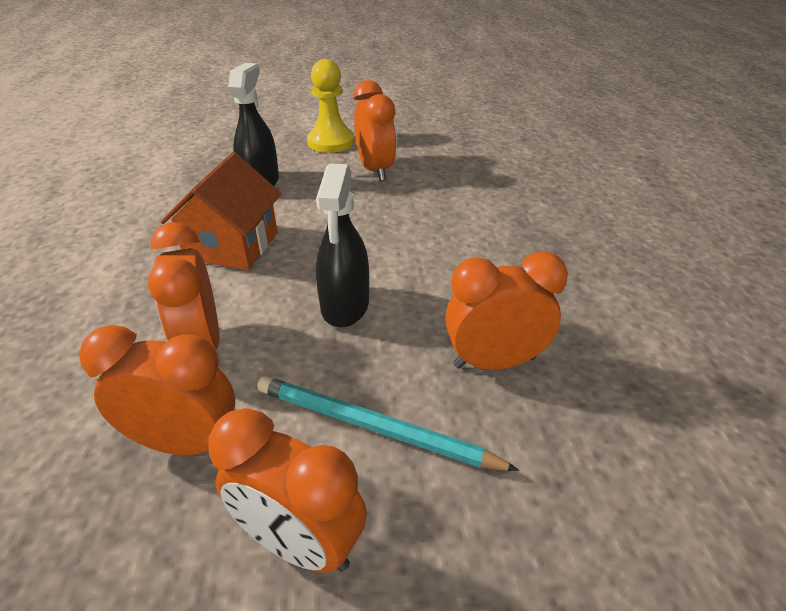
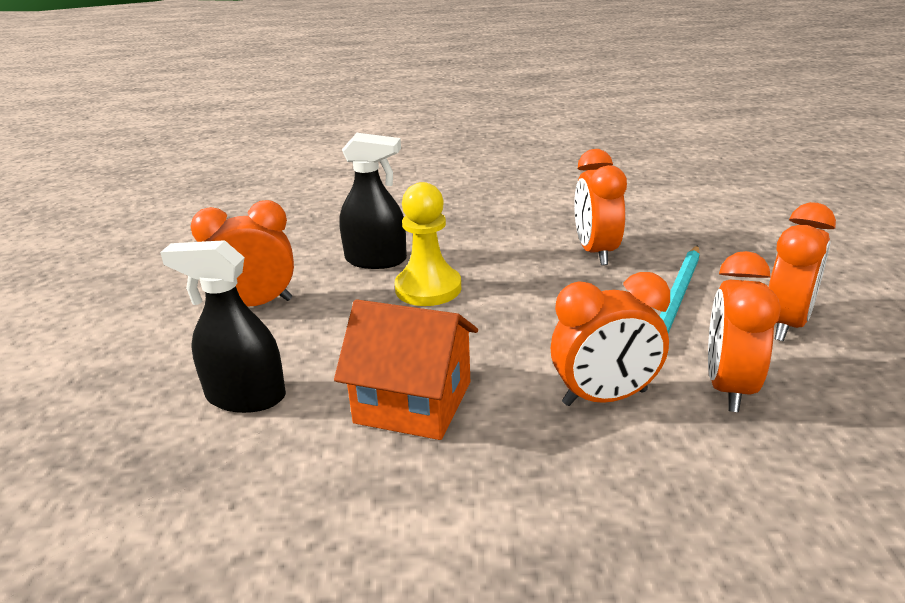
camera: 85 degrees left, 10 degrees down
yellow pawn [307,59,355,153] -> yellow pawn moved to [395,182,461,306]
black spray bottle [316,163,369,327] -> black spray bottle moved to [339,133,407,269]

